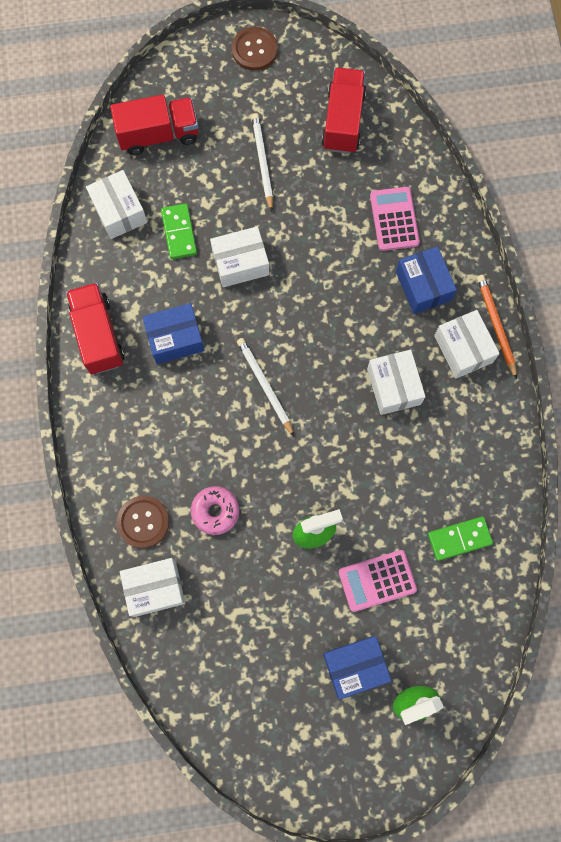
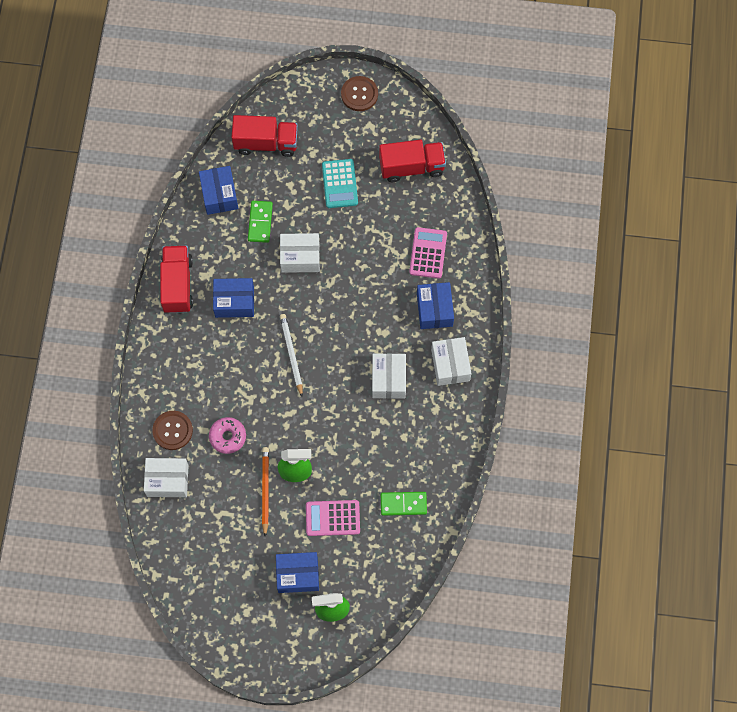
camera: 15 degrees right, 5 degrees down
white box [86,170,147,239] -> blue box [199,166,238,215]
white pencil [251,113,273,212] -> turquoise calculator [322,159,358,208]
red truck [322,68,366,154] -> red truck turned 60 degrees clockwise [379,140,446,182]
orange pencil [477,275,517,379] -> orange pencil moved to [262,447,269,537]

